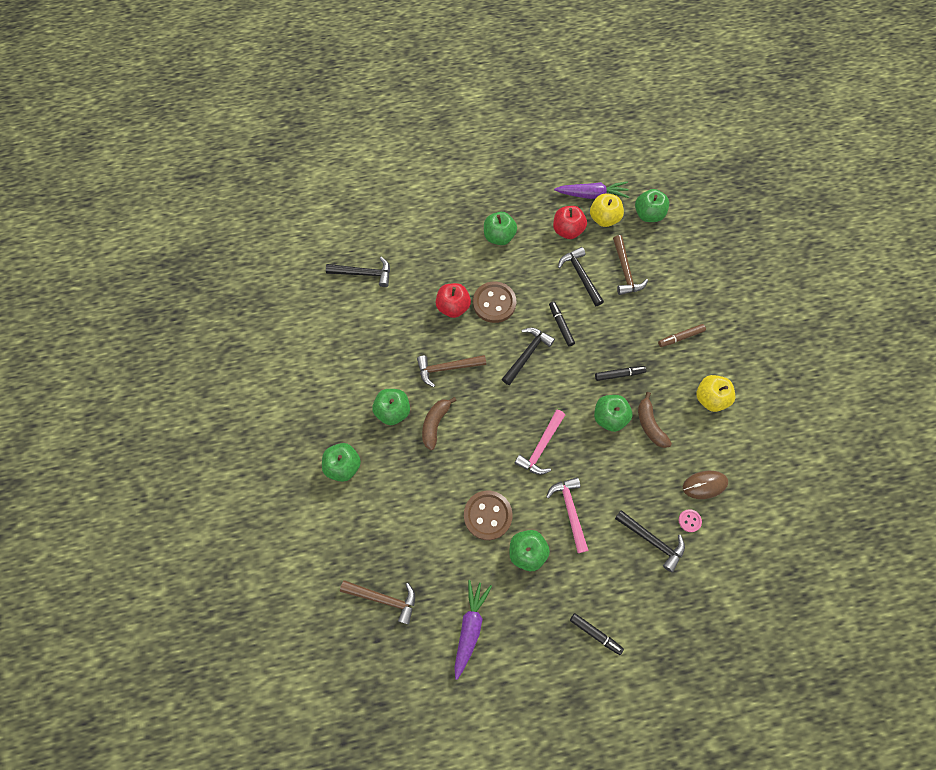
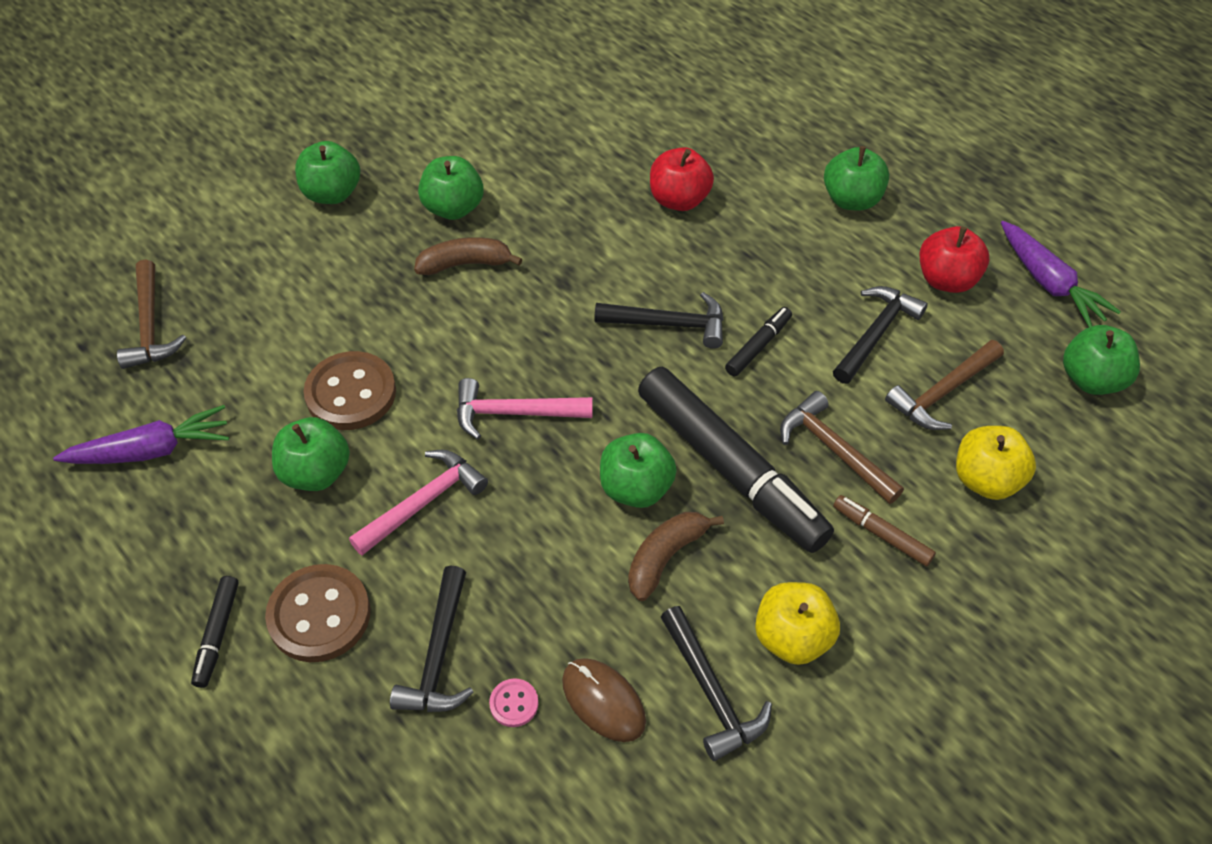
camera: 60 degrees right, 15 degrees down
black hammer [326,257,390,287] -> black hammer moved to [661,606,772,761]
brown hammer [417,355,486,387] -> brown hammer moved to [780,391,904,504]
brown button [473,282,516,323] -> brown button moved to [265,564,370,662]
yellow apple [590,194,624,227] -> yellow apple moved to [956,426,1036,500]
black marker [595,366,646,381] -> black marker [638,367,834,553], size x2.35

